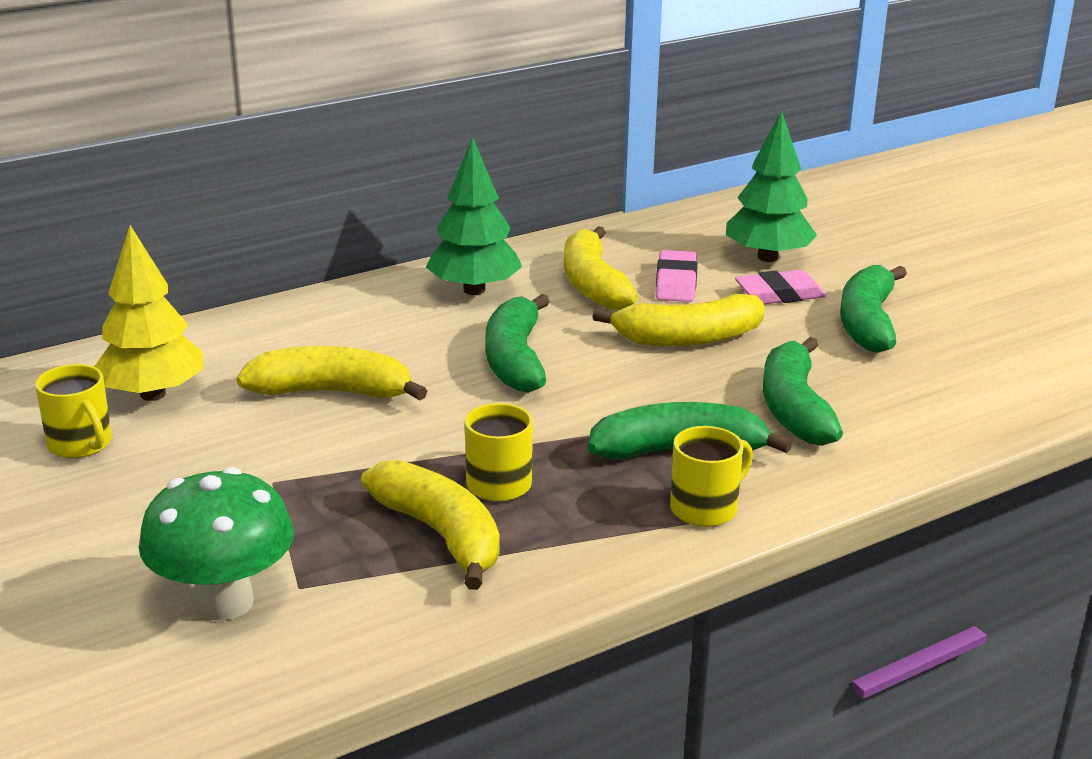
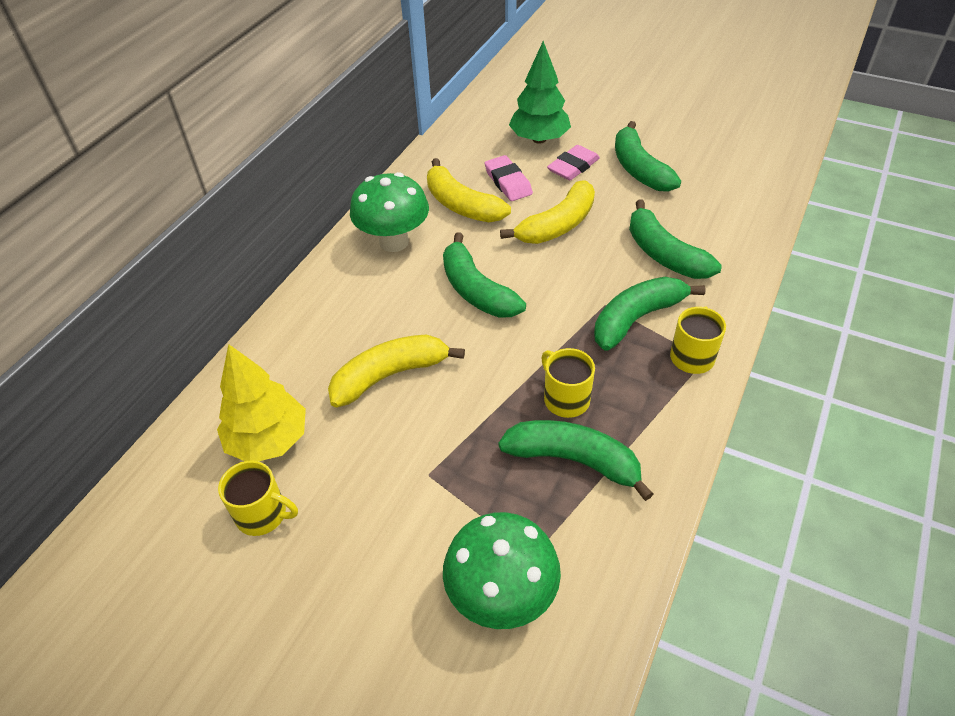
camera: 30 degrees left, 20 degrees up
yellow banana [361,460,499,590] -> green banana [498,420,653,501]
green tree [426,137,522,295] -> green mushroom [350,172,429,252]

